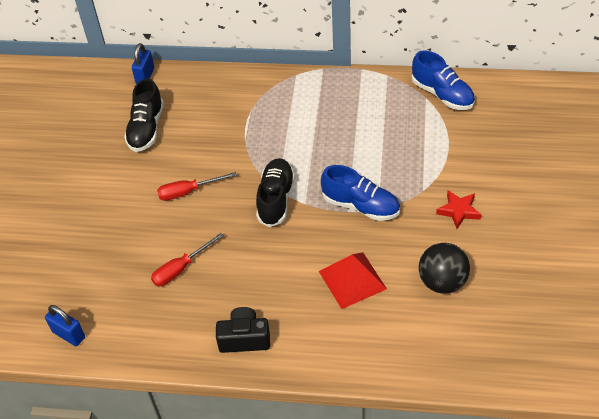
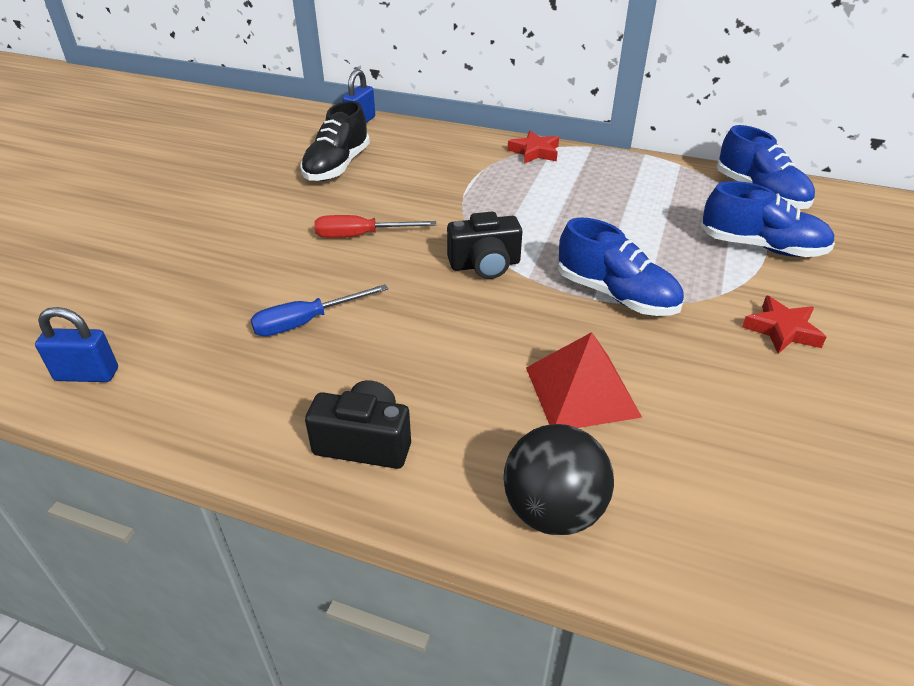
camera: 10 degrees right, 10 degrees down
blue padlock [45,305,85,346] -> blue padlock turned 45 degrees counterclockwise [35,307,118,382]
red screwdriver [151,233,224,286] -> blue screwdriver [250,284,388,336]
black shoe [256,158,295,227] -> black camera [447,212,522,279]
black ball [419,243,470,294] -> black ball moved to [503,424,614,535]
none -> red star [508,131,559,164]
none -> blue shoe [701,181,835,257]

